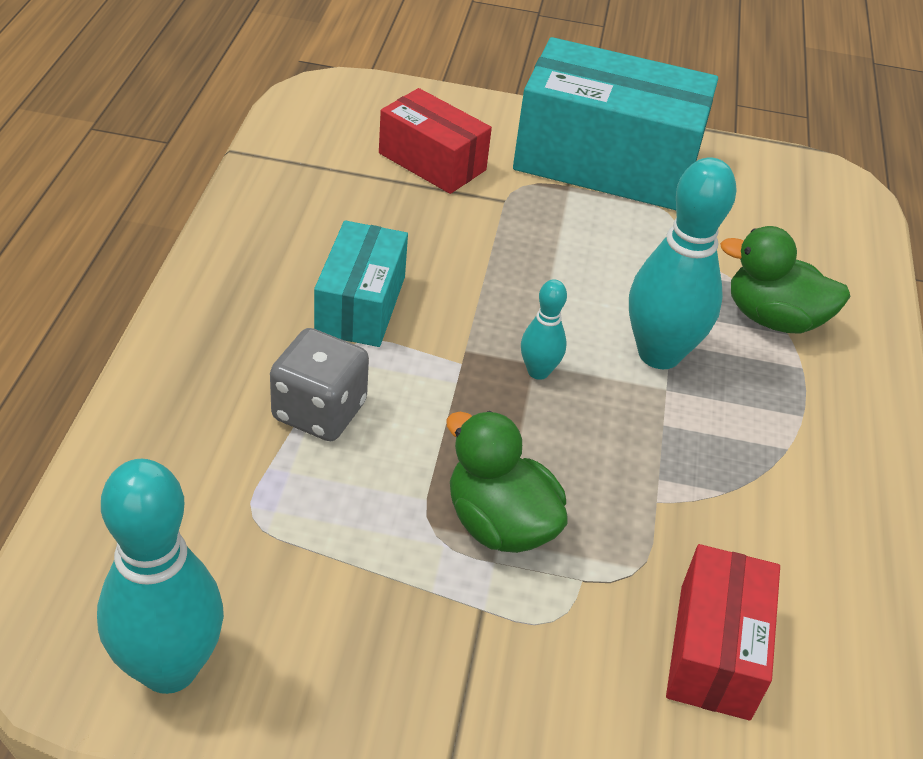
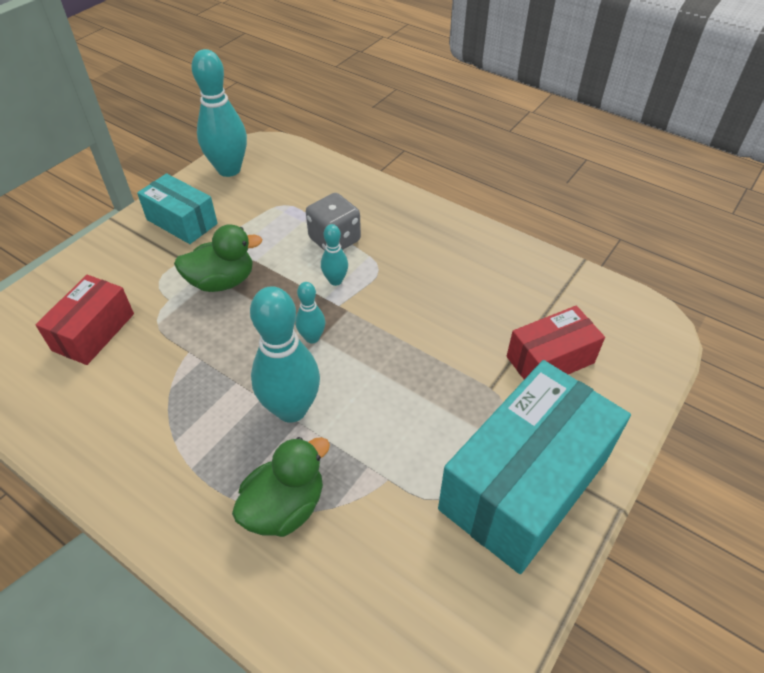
camera: 120 degrees right, 5 degrees up
turquoise box [314,220,408,347] -> turquoise box moved to [137,173,218,244]
red box [666,544,780,721] -> red box turned 75 degrees clockwise [35,275,134,365]
none -> turquoise bowling pin [321,224,348,286]

